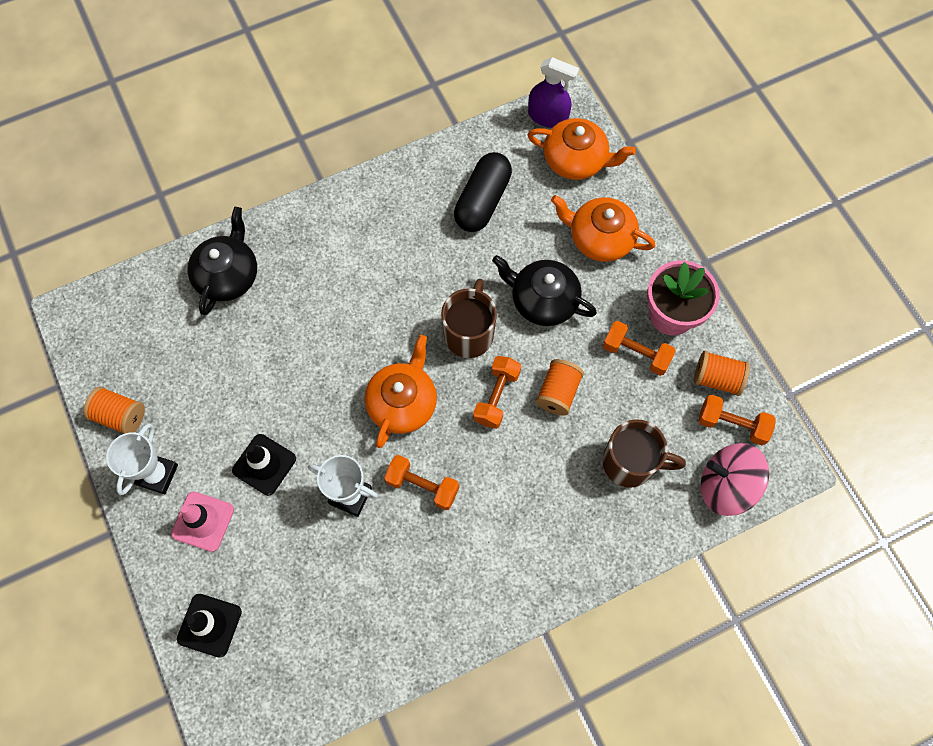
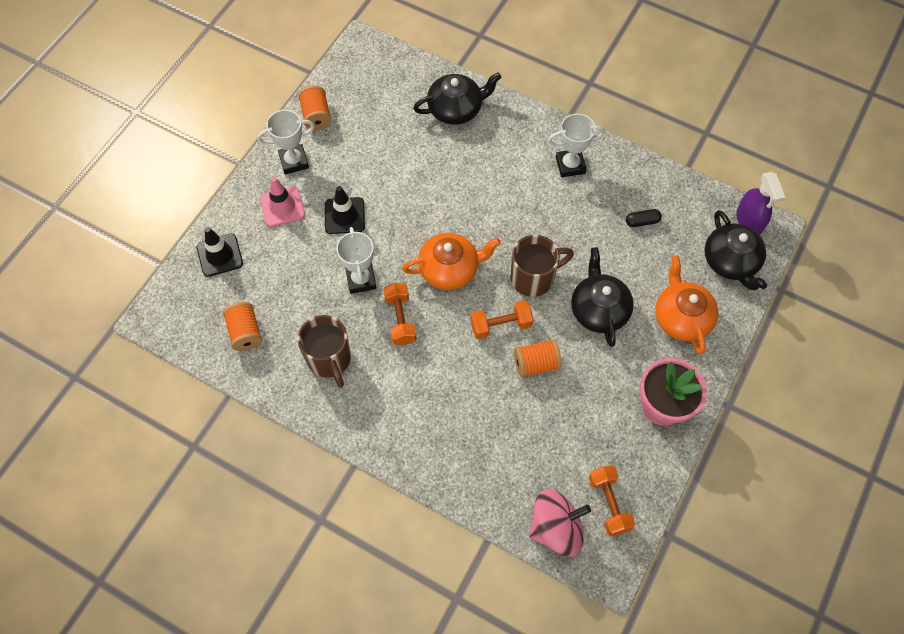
camera: 55 degrees right, 5 degrees down
black capsule [454,152,512,232] -> black capsule [626,209,662,227], size x0.46
orange teapot [528,118,636,180] -> black teapot [705,210,767,290]
orange dumbbell [603,321,676,376] -> none
brown mug [603,419,686,488] -> brown mug moved to [298,315,351,388]
orange spool [694,351,750,396] -> orange spool moved to [223,302,262,351]
pink spinning top [701,443,769,516] -> pink spinning top turned 90 degrees clockwise [529,489,591,557]
none -> white trophy [548,114,605,177]

